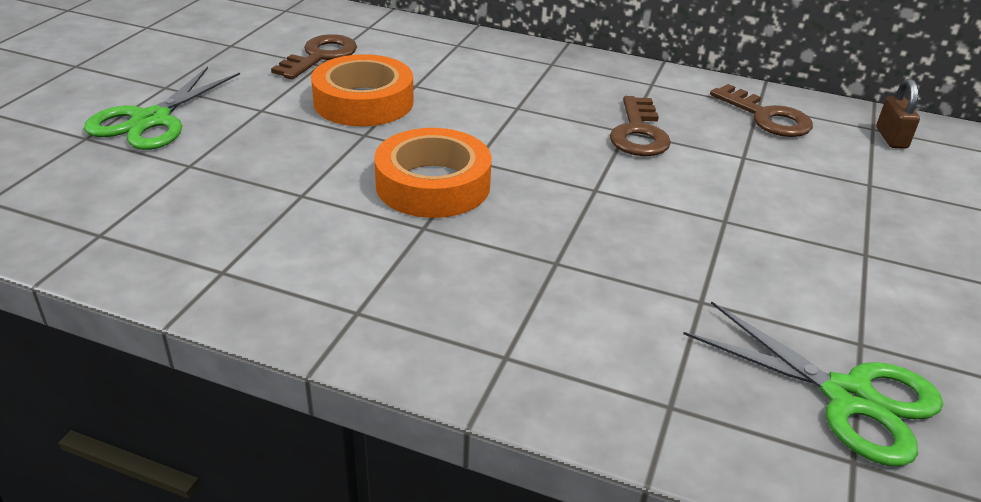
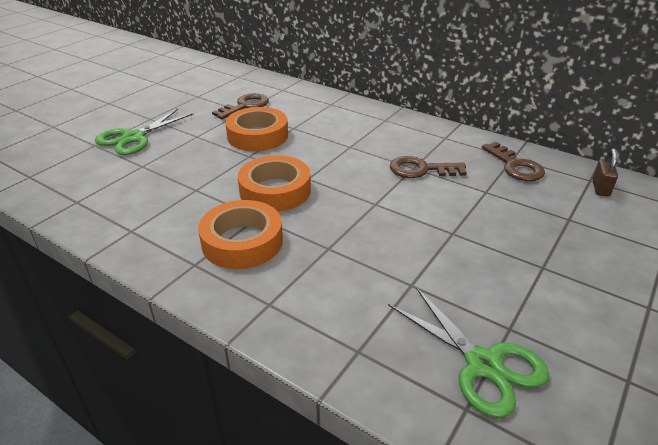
camera: 15 degrees right, 0 degrees up
brown key [610,96,671,156] -> brown key turned 75 degrees clockwise [390,156,467,178]
none -> orange tape [198,200,283,269]

